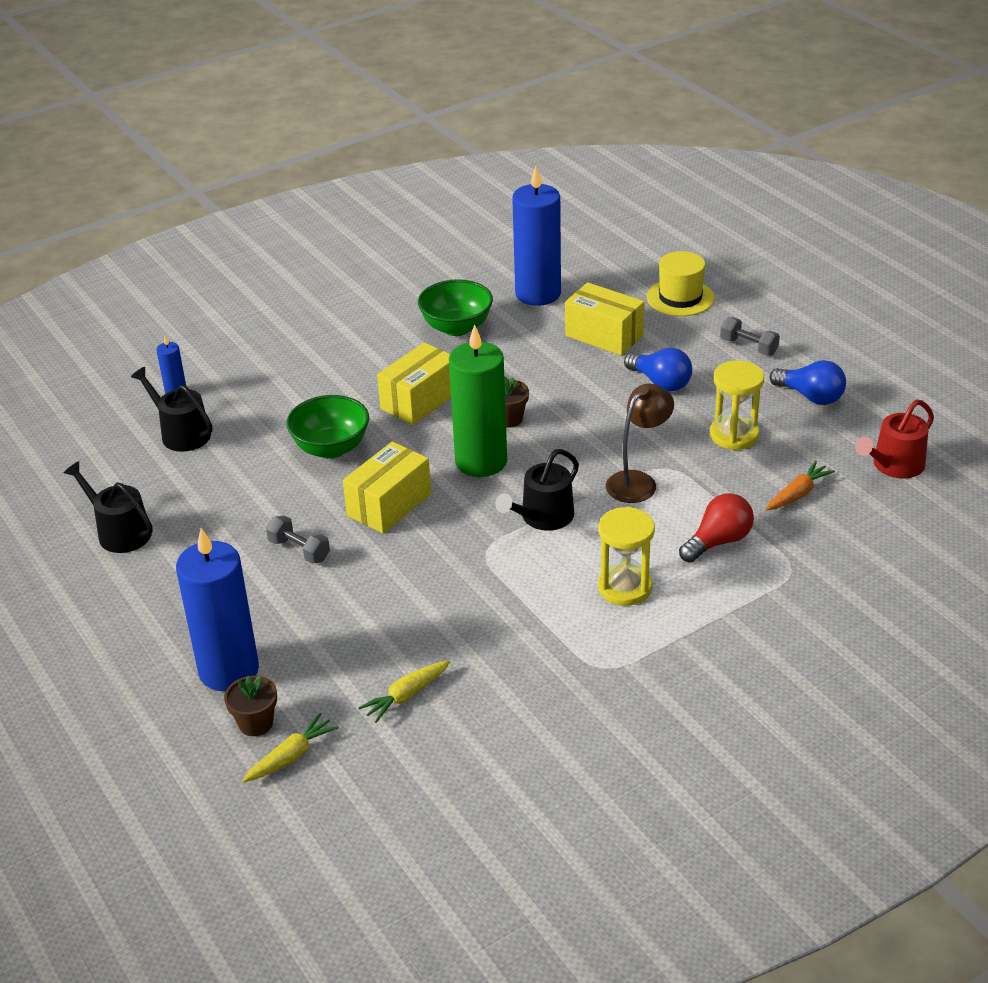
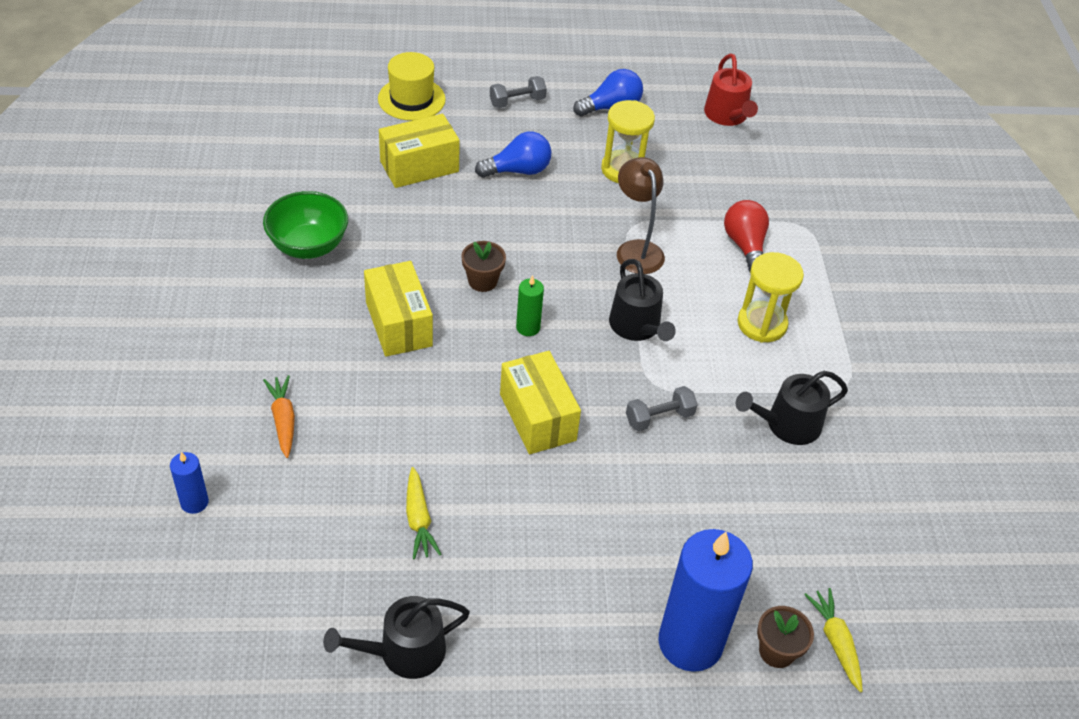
camera: 65 degrees left, 10 degrees up
black watering can [131,367,212,452] -> black watering can moved to [736,371,848,445]
grey dumbbell [266,515,330,564] -> grey dumbbell moved to [626,386,698,431]
green bowl [286,395,369,459] -> none
yellow carrot [358,660,450,723] -> yellow carrot moved to [406,467,441,559]
green candle [449,324,507,477] -> green candle [516,275,544,336], size x0.45
blue candle [512,166,561,306] -> none
orange carrot [766,461,835,511] -> orange carrot moved to [263,375,295,458]

